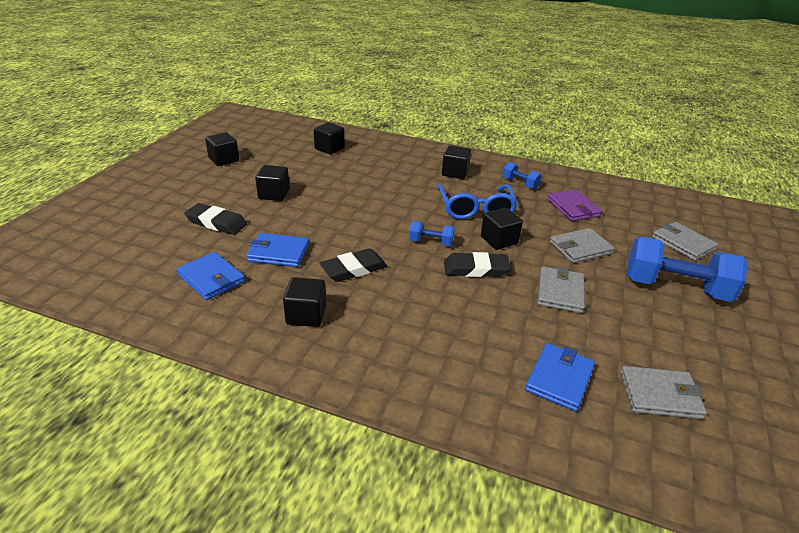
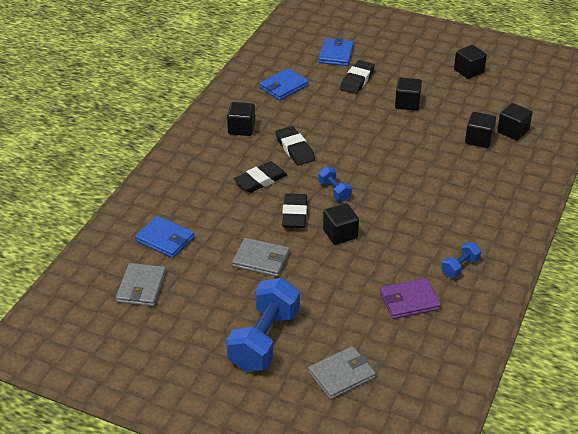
camera: 95 degrees right, 5 degrees up
blue wallet [246,233,309,267] -> blue wallet moved to [319,38,354,66]
blue dumbbell [409,221,455,246] -> blue dumbbell turned 45 degrees counterclockwise [318,167,352,201]
blue glasses [438,184,518,219] -> none
black cube [442,145,471,179] -> black cube moved to [465,112,496,148]
grey wallet [550,228,615,263] -> none
none -> black eraser [234,161,288,193]

